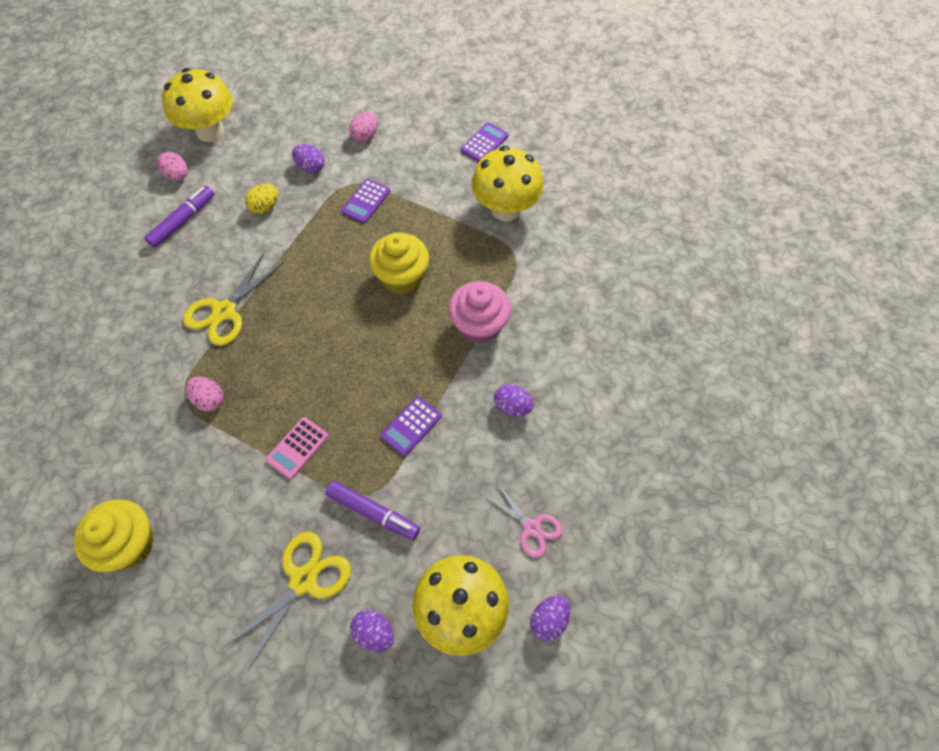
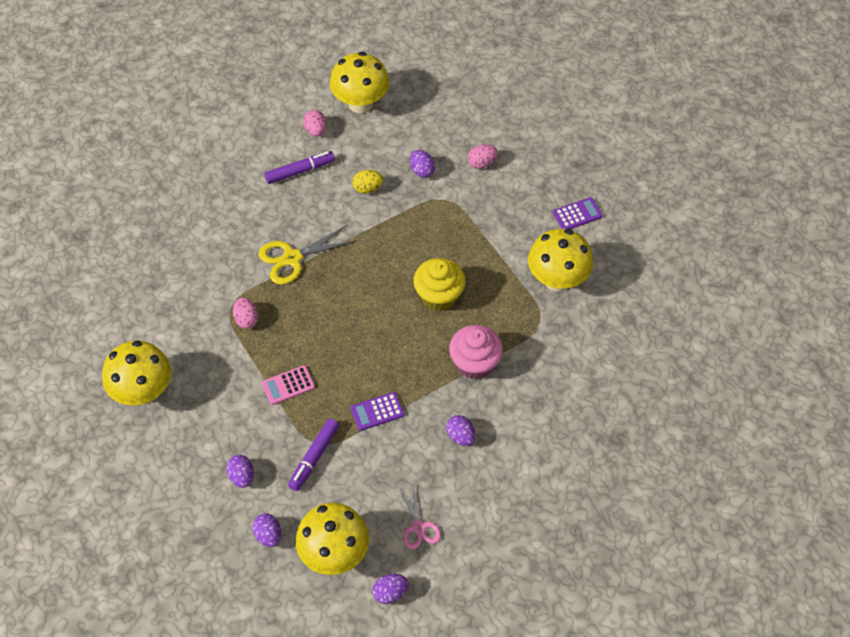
camera: 30 degrees right, 5 degrees down
yellow cupcake [74,499,154,572] -> yellow mushroom [102,341,171,405]
yellow scissors [224,531,351,669] -> purple egg [226,455,254,488]
purple marker [325,481,420,540] -> purple marker turned 60 degrees clockwise [288,419,339,491]
purple calculator [341,179,390,223] -> none

